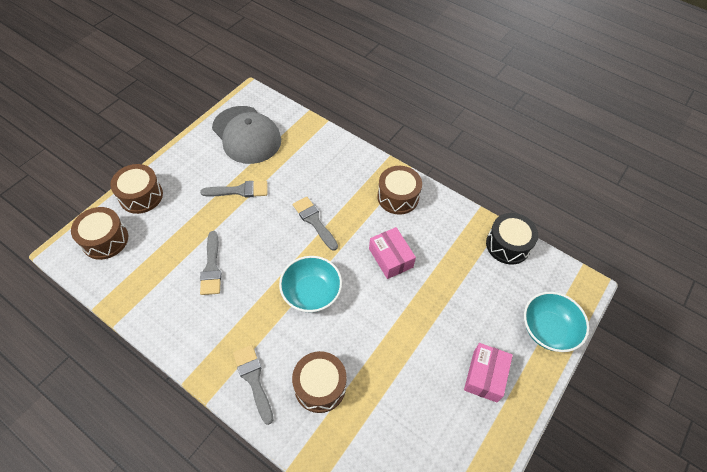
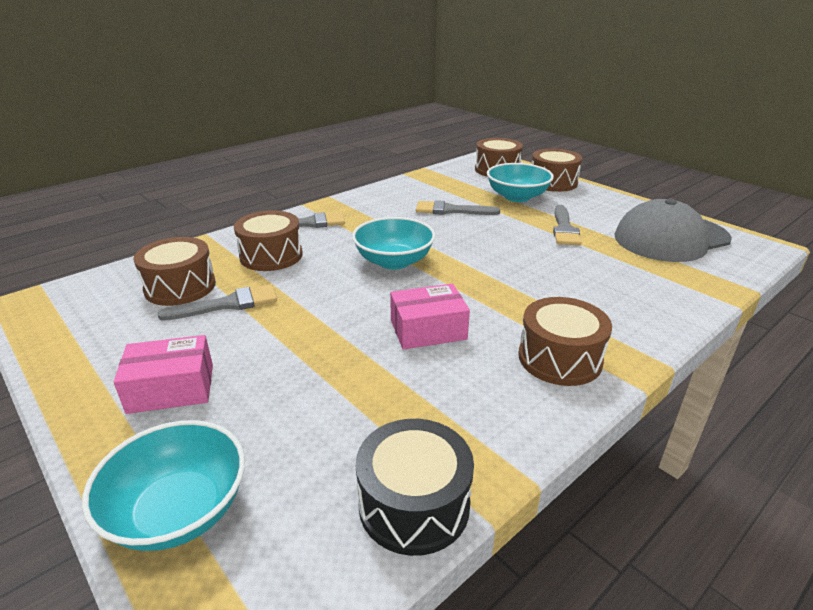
camera: 105 degrees right, 25 degrees down
grey brush [293,197,338,251] -> grey brush moved to [158,284,277,321]
pink box [464,343,513,402] -> pink box turned 45 degrees counterclockwise [114,335,213,414]
none -> brown drum [134,237,216,306]
none -> turquoise bowl [487,163,554,202]

